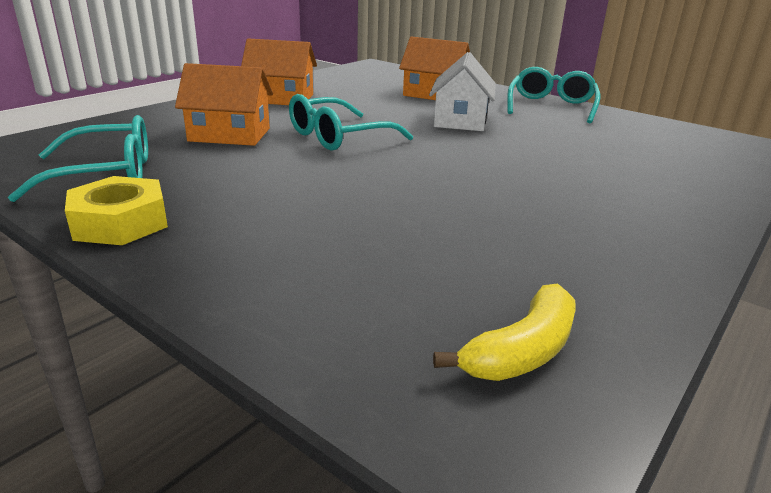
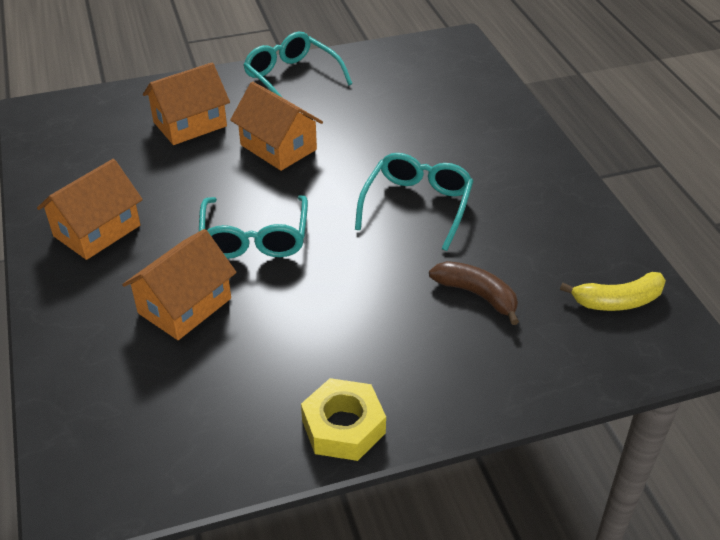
camera: 55 degrees left, 15 degrees up
turquoise glasses [8,115,148,202] -> turquoise glasses moved to [355,153,473,251]
white house [429,52,496,131] -> orange house [230,82,323,171]
yellow banana [433,283,576,381] -> yellow banana turned 90 degrees clockwise [560,272,666,311]
none -> brown banana [429,261,519,325]

